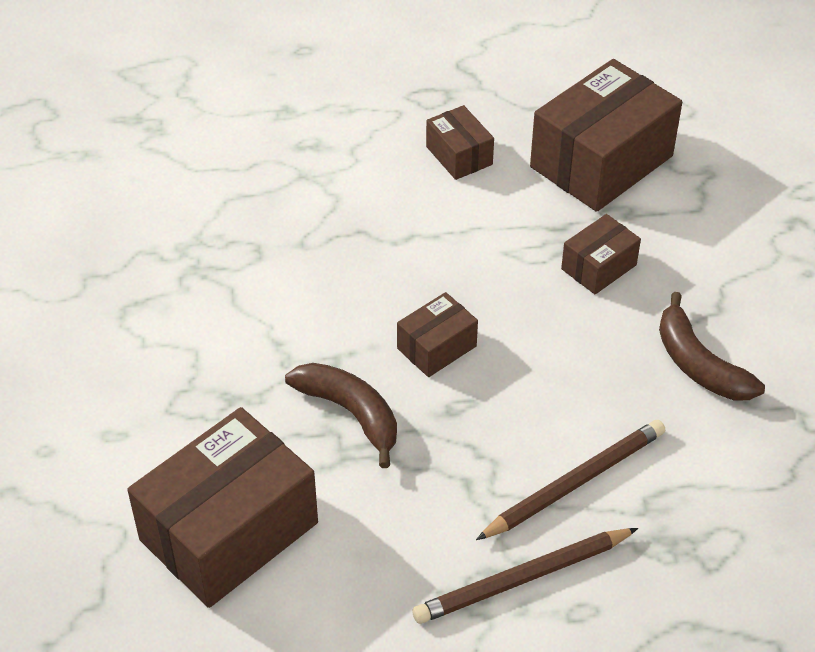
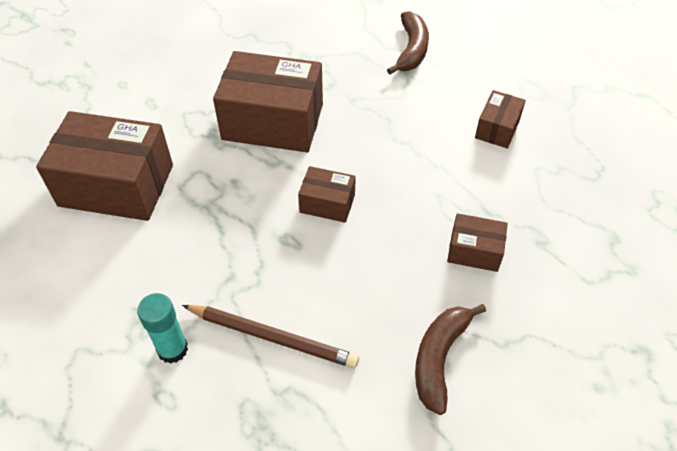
camera: 55 degrees right, 5 degrees up
brown banana [285,363,397,468] -> brown banana moved to [387,11,429,75]
brown pencil [412,528,638,624] -> turquoise glue stick [137,293,188,364]
brown box [530,59,682,212] -> brown box moved to [213,51,323,152]

